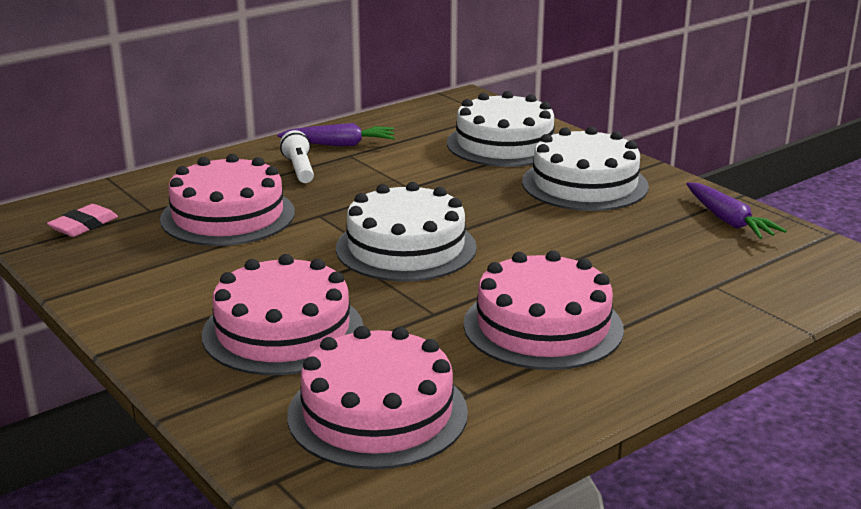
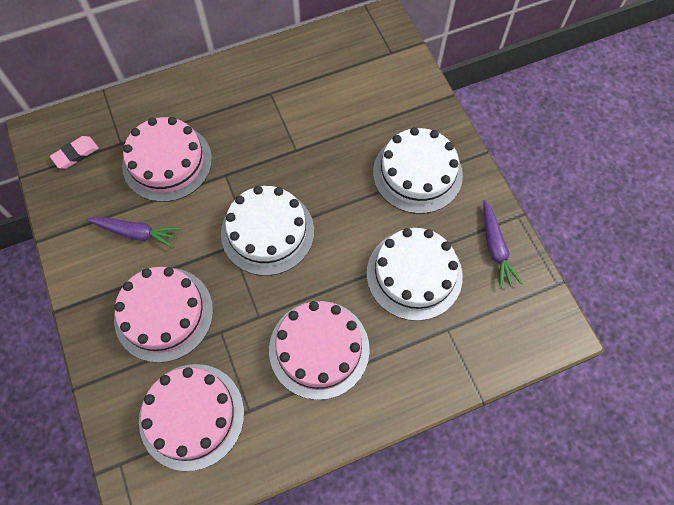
camera: 15 degrees right, 40 degrees up
purple carrot [277,123,395,146] -> purple carrot moved to [86,217,180,248]
white flashlight [280,130,314,183] -> none
white cake [447,91,555,167] -> white cake moved to [367,228,463,321]

